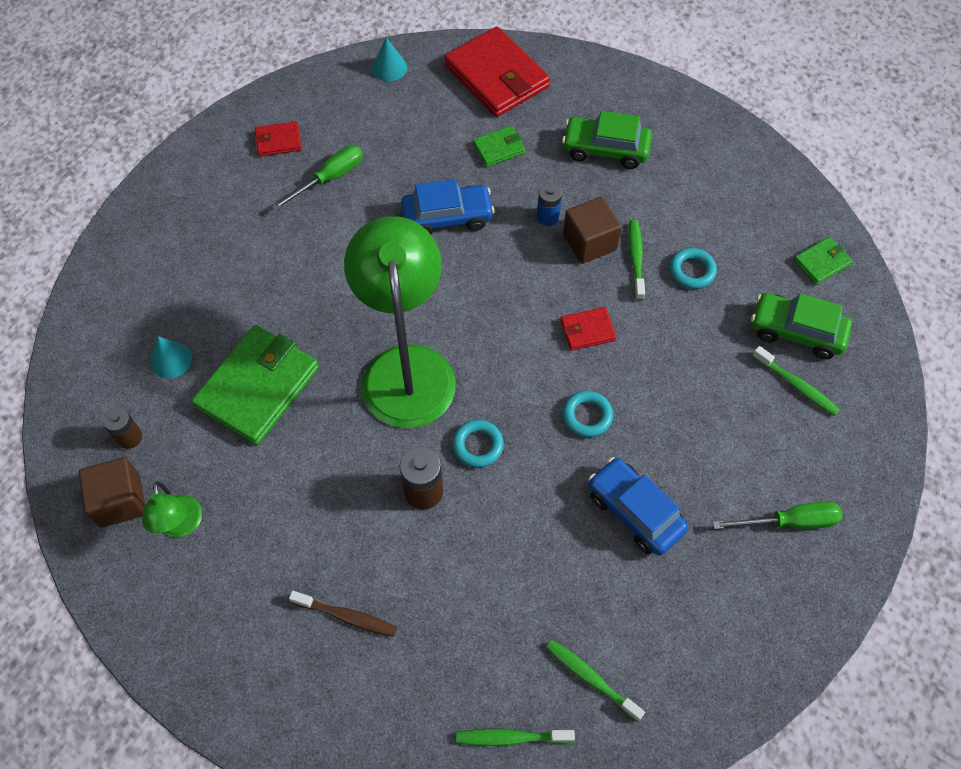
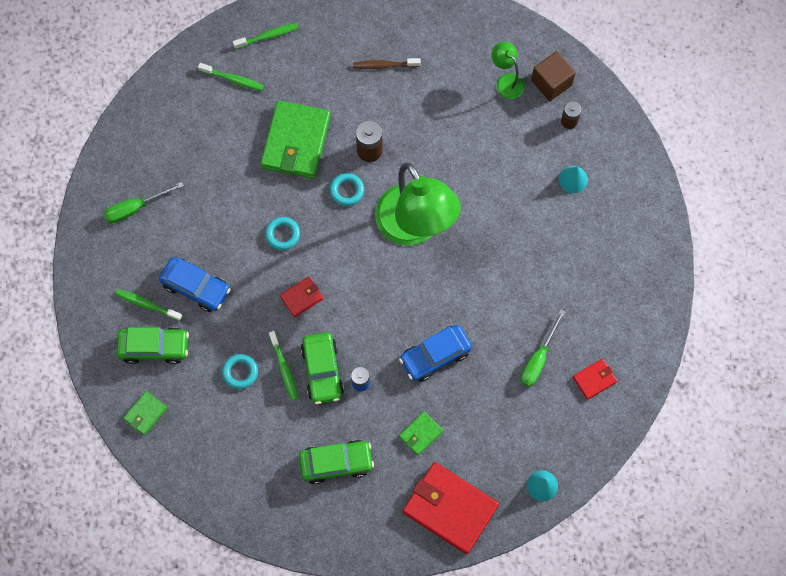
camera: 160 degrees right, 10 degrees up
green wallet [191,325,319,445] -> green wallet moved to [261,101,331,179]
brown cube [563,196,622,264] -> green car [301,333,344,404]
blue car [588,457,688,555] -> blue car moved to [159,257,231,312]

